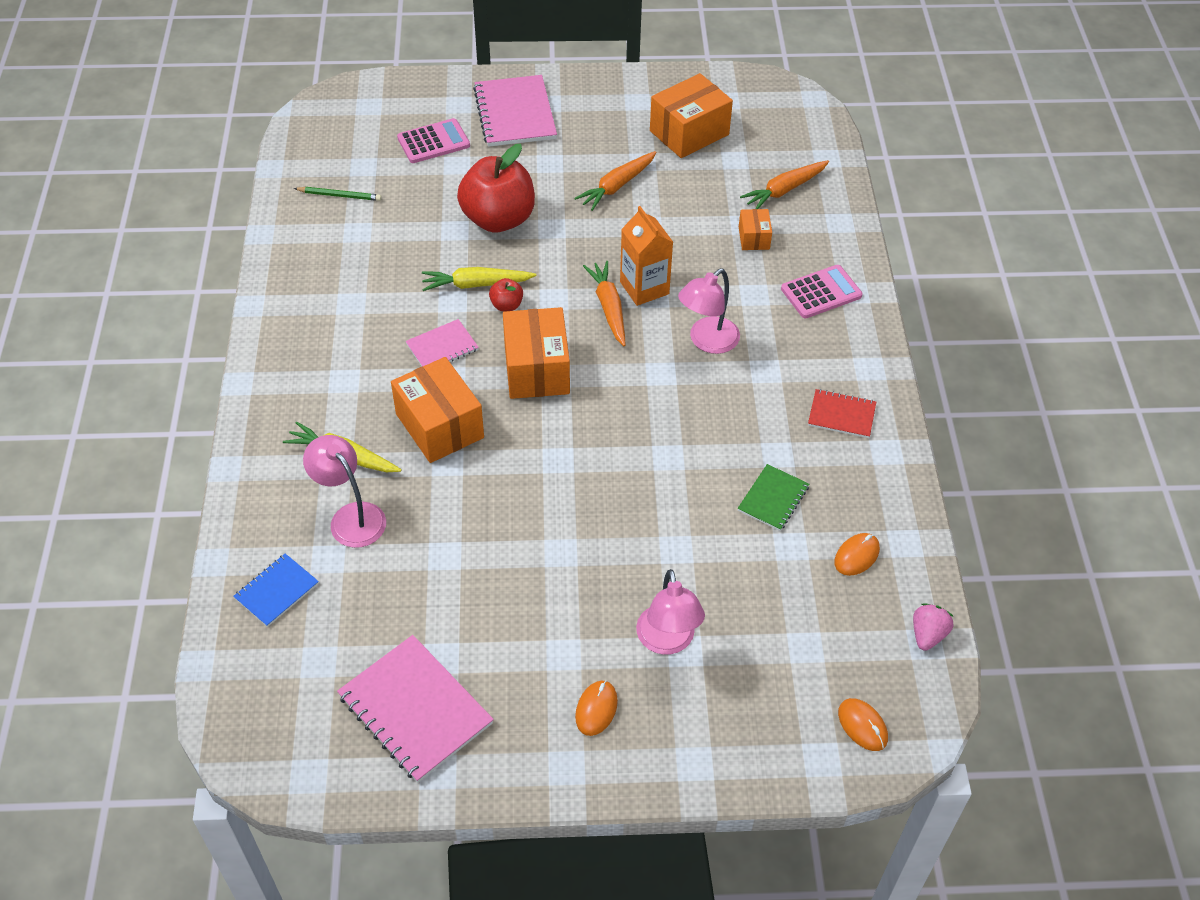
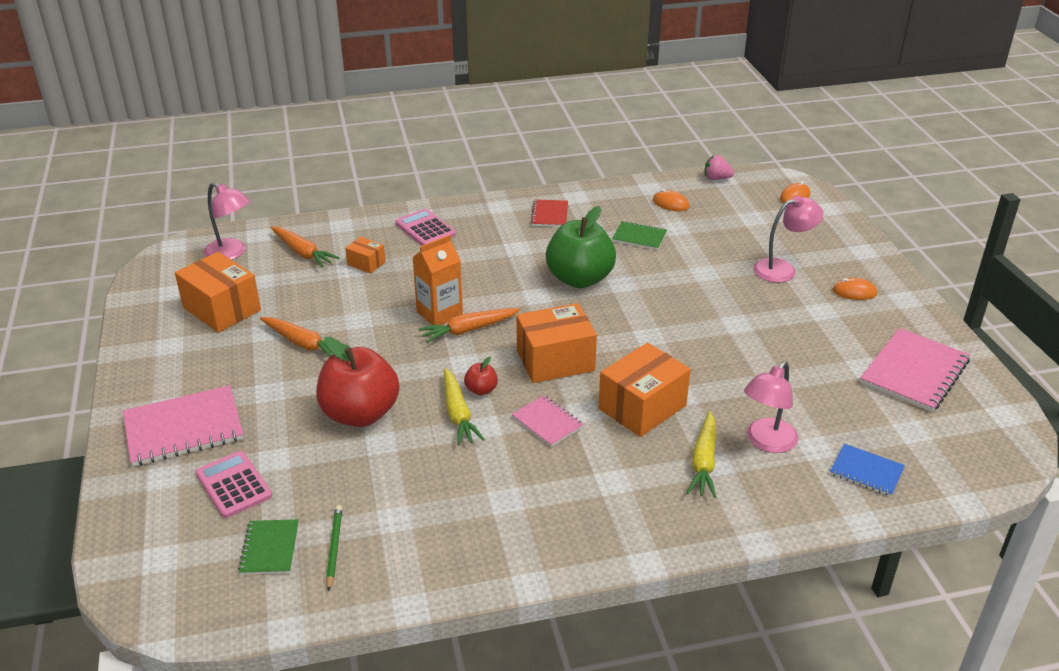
camera: 100 degrees left, 15 degrees down
pink lamp [678,268,740,354] -> pink lamp moved to [204,182,250,260]
orange box [739,209,772,250] -> orange box turned 45 degrees clockwise [345,237,386,274]
none -> green notebook [238,519,299,575]
none -> green apple [546,206,616,288]

